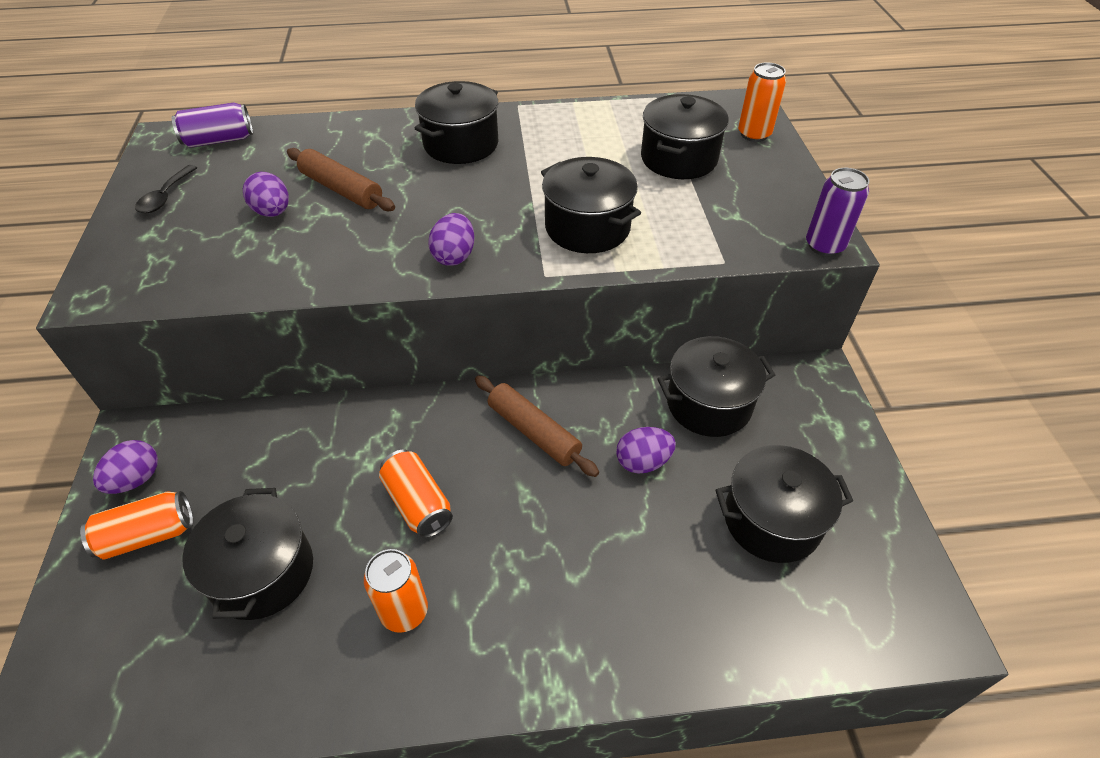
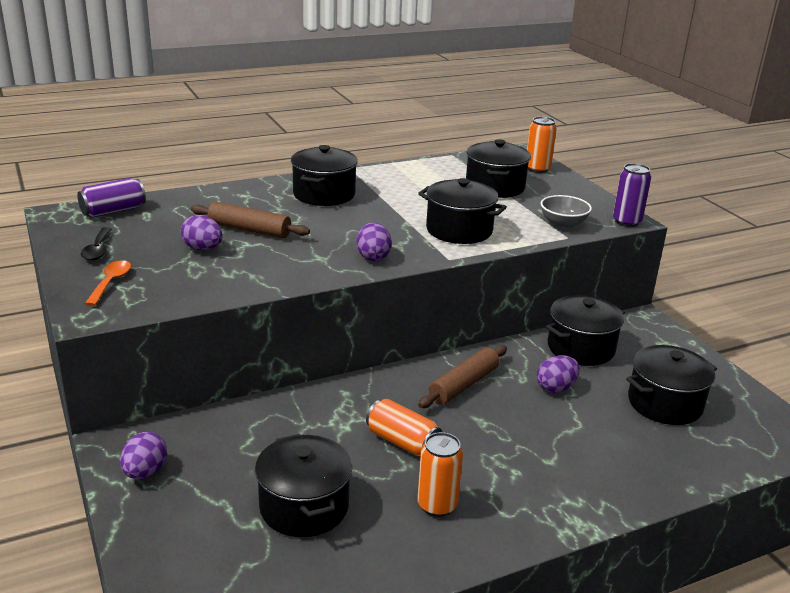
camera: 20 degrees left, 20 degrees down
orange can [80,491,193,560] -> none
brown rolling pin [475,375,599,477] -> brown rolling pin turned 75 degrees counterclockwise [418,345,507,408]
none -> orange spoon [85,260,131,306]
none -> grey bowl [540,195,592,229]

